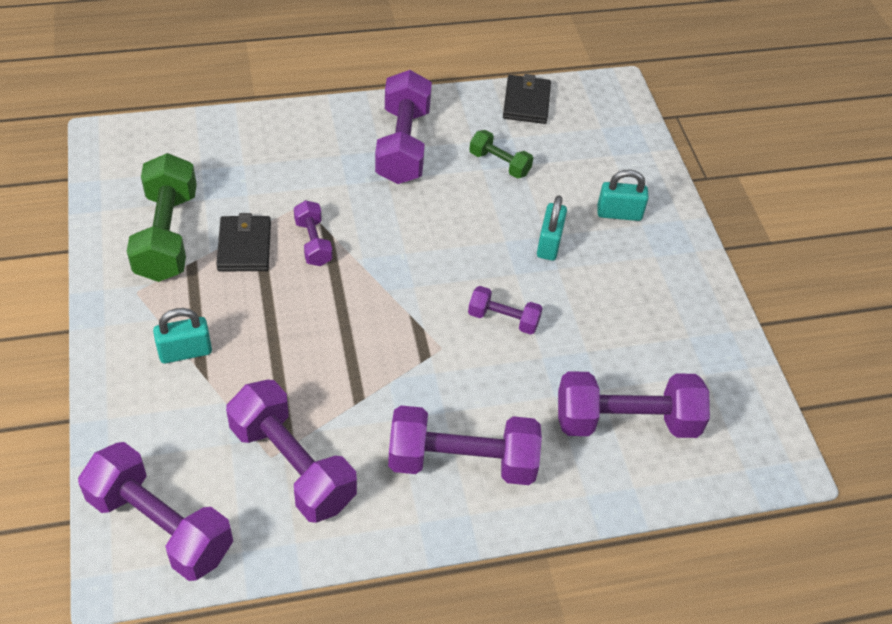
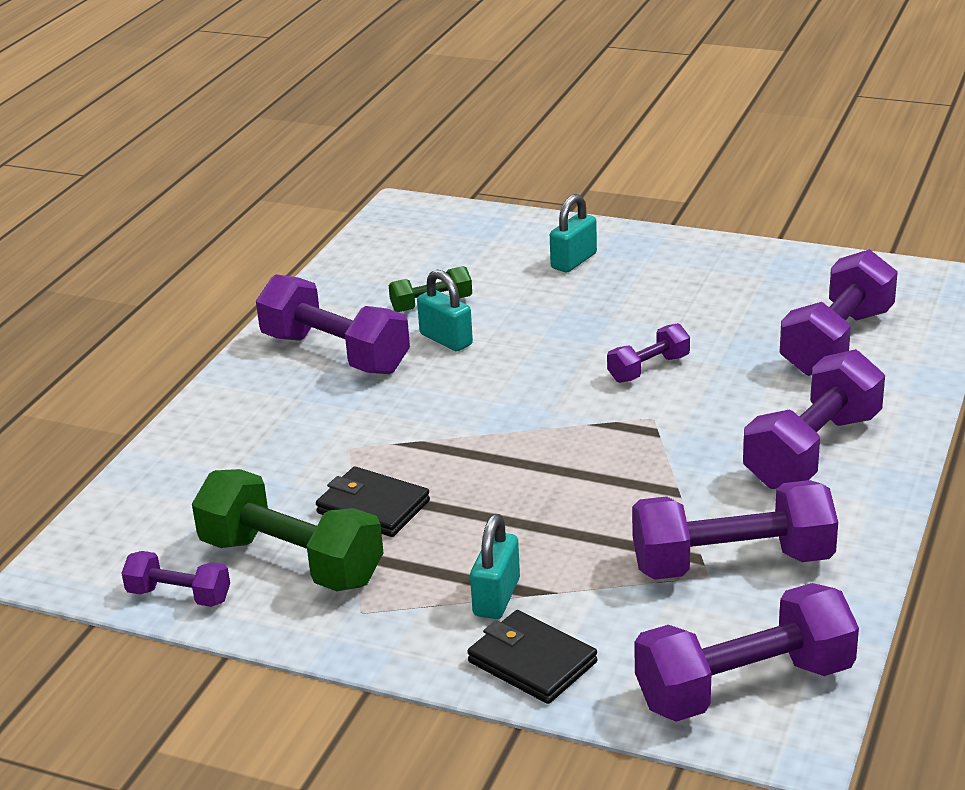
camera: 50 degrees left, 20 degrees down
purple dumbbell [294,200,333,266] -> purple dumbbell moved to [121,551,230,607]
black wallet [503,74,551,124] -> black wallet moved to [467,610,597,704]
turquoise padlock [537,195,567,261] -> turquoise padlock moved to [417,270,473,351]

